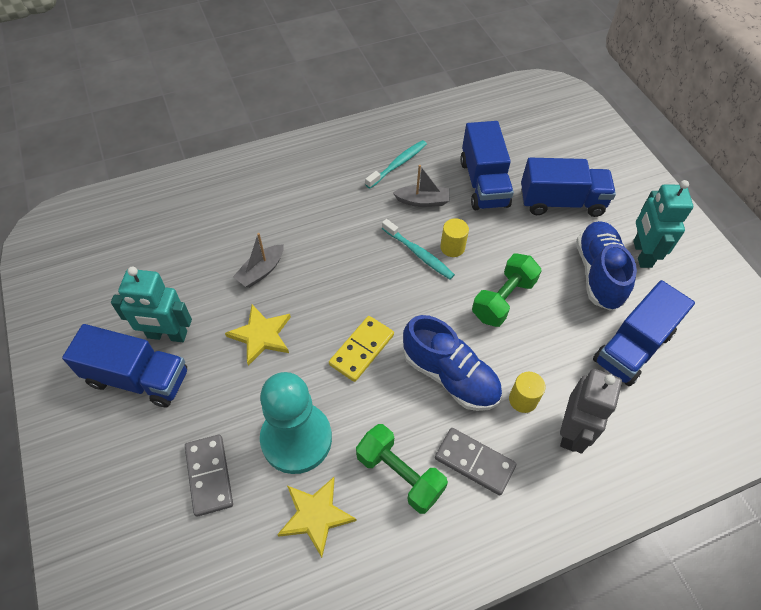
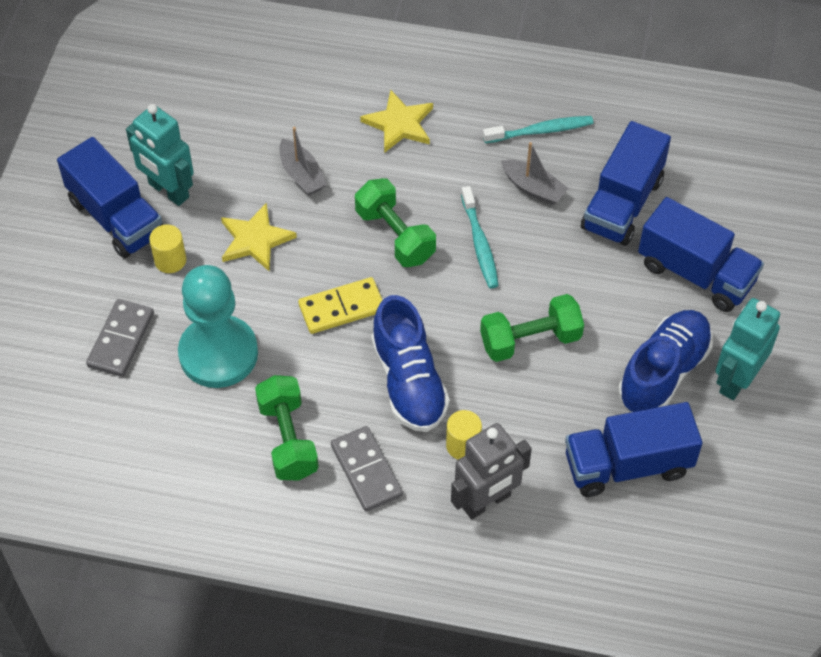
camera: 35 degrees right, 0 degrees up
grey boat [233,233,284,288] -> grey boat turned 105 degrees counterclockwise [280,127,327,195]
yellow star [277,477,357,558] -> yellow star moved to [360,90,433,153]
yellow cylinder [440,218,469,257] -> yellow cylinder moved to [149,224,187,273]
none -> green dumbbell [355,178,436,267]

